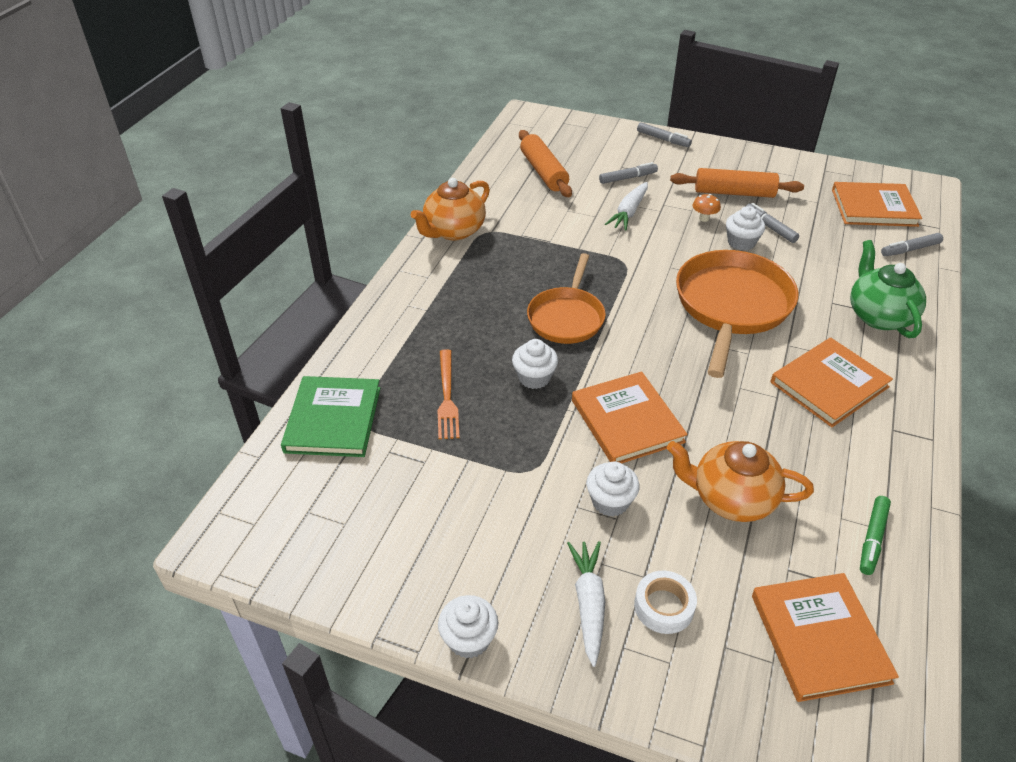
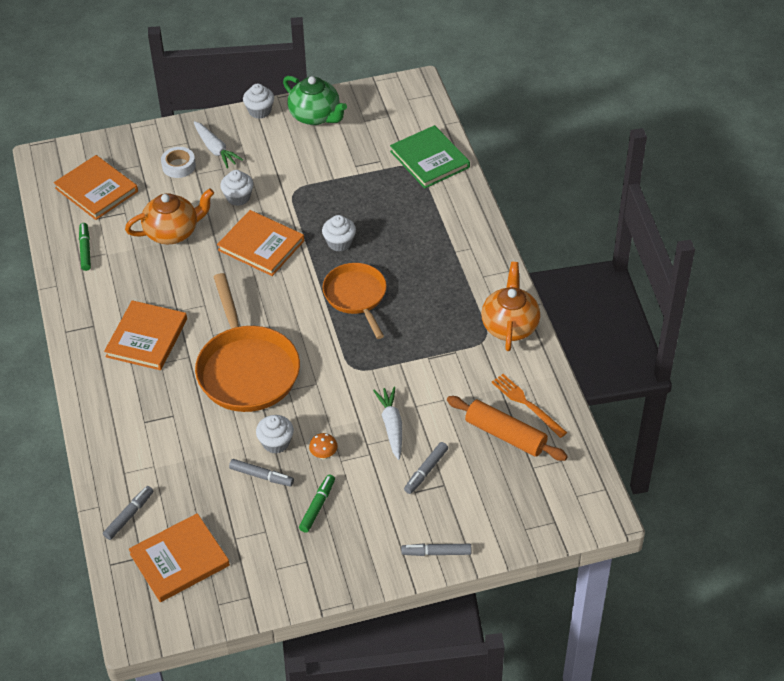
camera: 145 degrees right, 5 degrees up
orange fork [438,349,460,439] -> orange fork moved to [491,374,567,438]
orange rolling pin [670,168,804,198] -> green marker [299,474,335,533]
green teapot [850,240,926,338] -> green teapot moved to [283,76,347,125]

